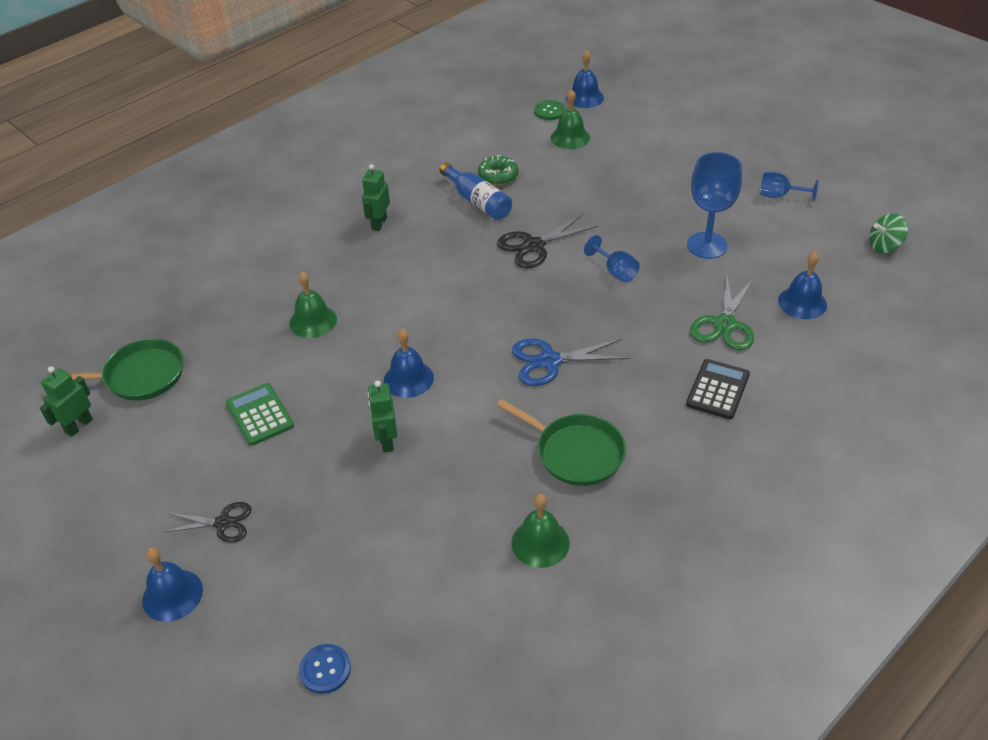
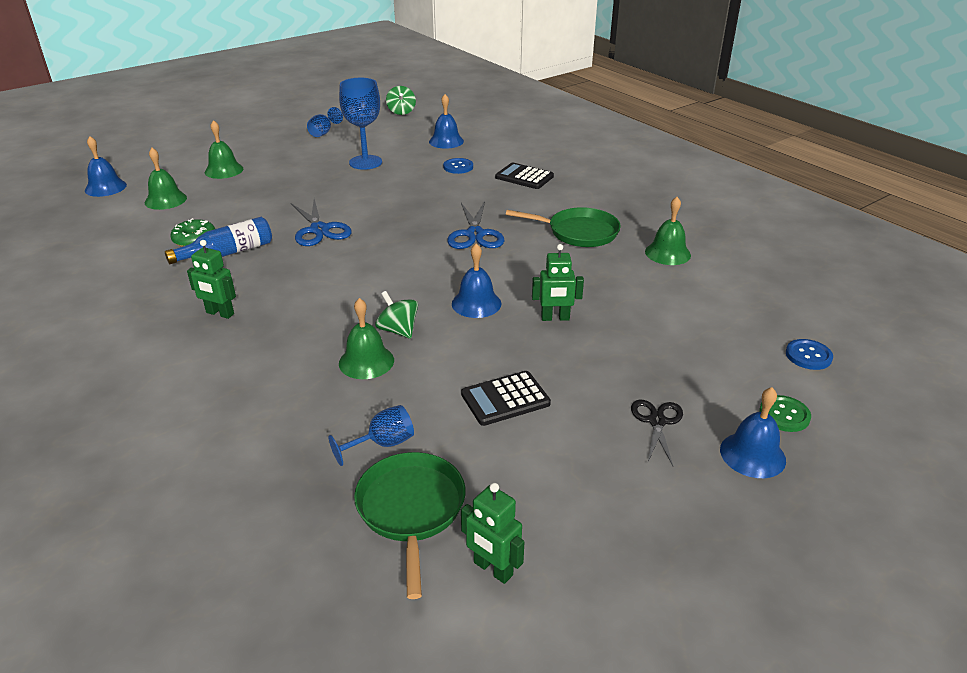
camera: 85 degrees left, 10 degrees down
green calculator [226,383,294,446] -> black calculator [461,371,551,426]
green pan [496,399,626,486] -> green pan turned 60 degrees clockwise [506,207,621,247]
black scissors [497,214,598,269] -> blue scissors [291,199,352,246]
green button [534,100,565,120] -> green button moved to [759,395,811,432]
blue goblet [584,235,640,282] -> blue goblet moved to [328,405,414,466]
green scissors [690,273,754,351] -> blue button [443,158,473,174]
none -> green bell [205,120,243,179]
none -> green spinning top [375,291,418,339]

